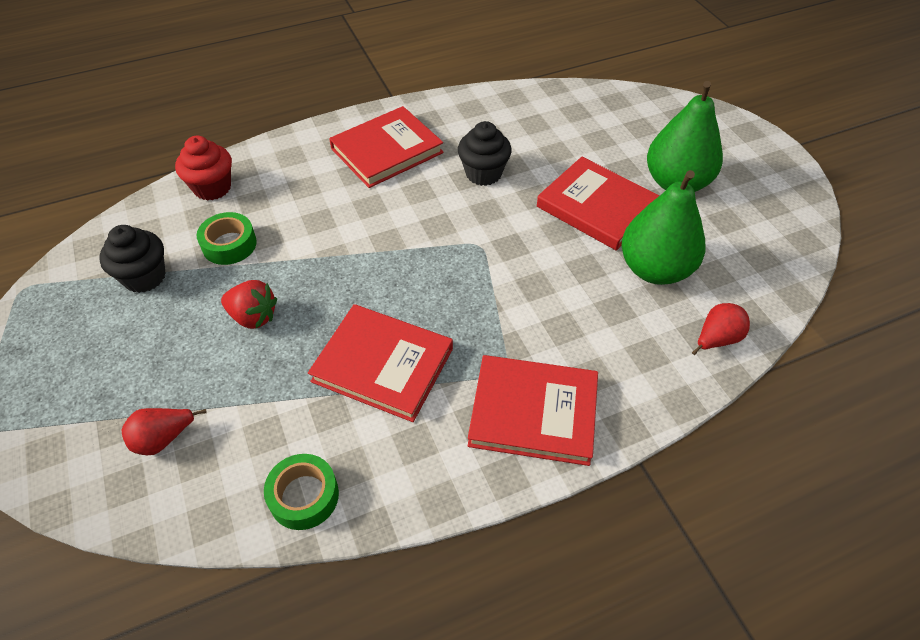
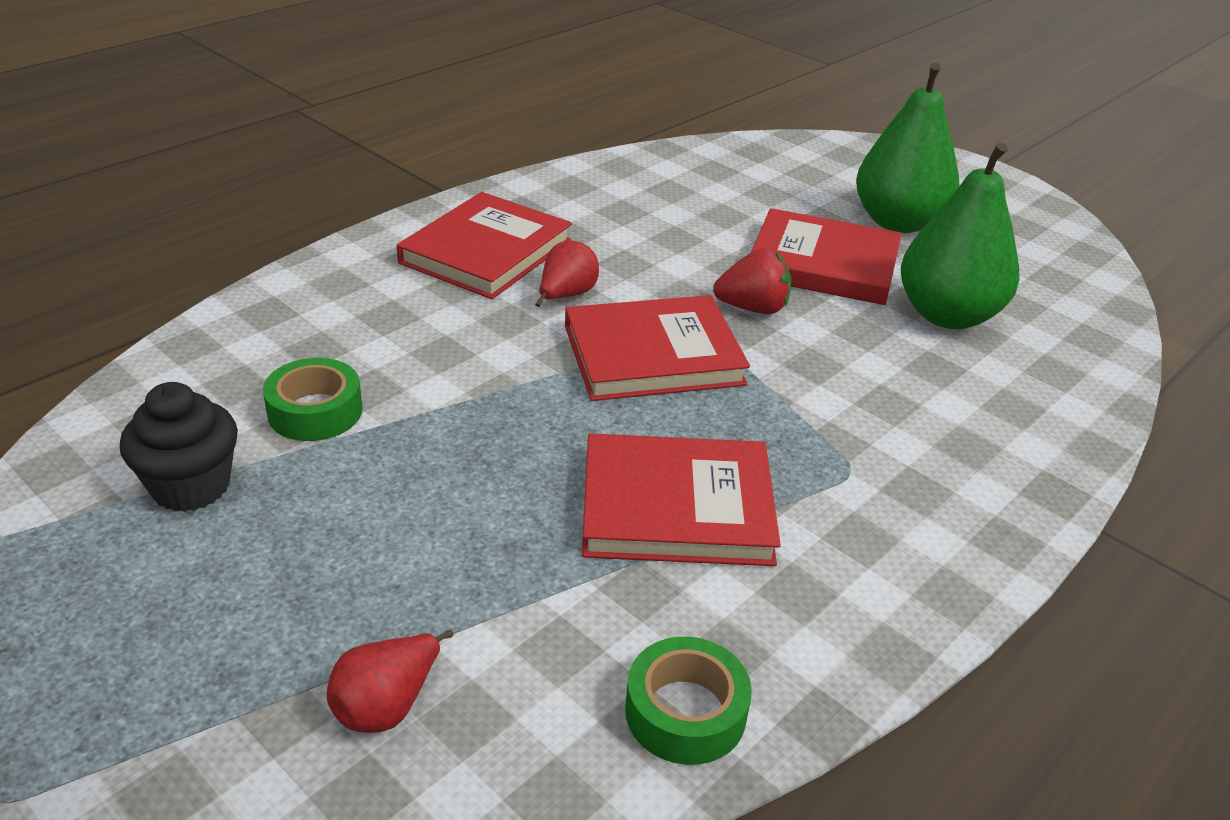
camera: 25 degrees left, 15 degrees down
red cupcake [175,135,232,201] -> none
red strawberry [221,280,277,329] -> red strawberry moved to [713,248,791,314]
black cupcake [458,121,512,186] -> none
red book [468,355,598,466] -> red book moved to [565,295,750,401]
red pear [692,303,750,355] -> red pear moved to [535,241,599,307]

